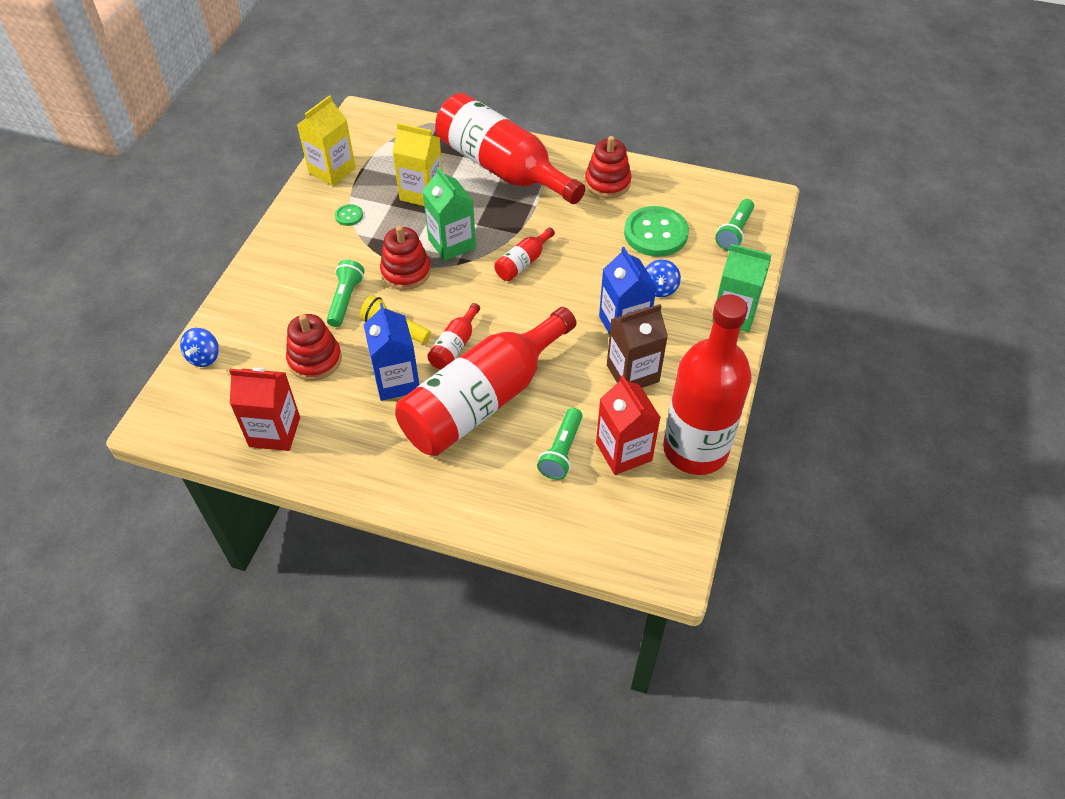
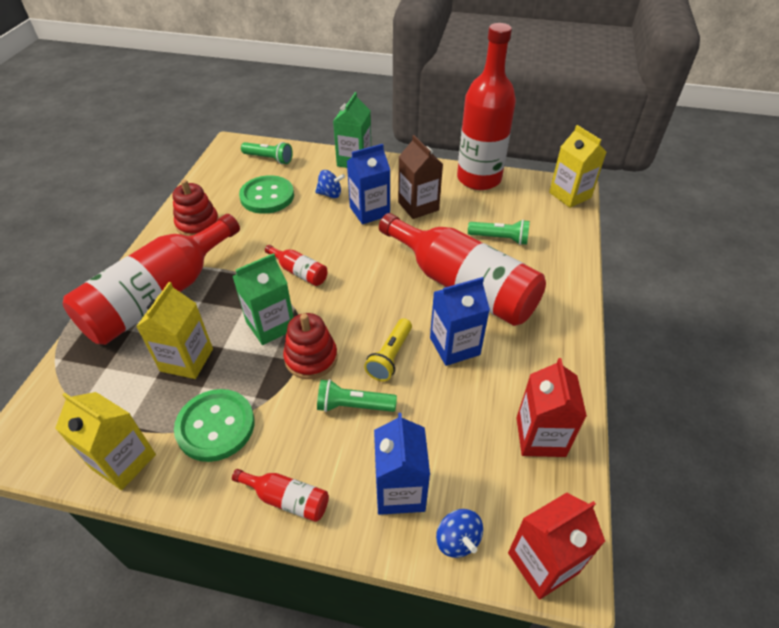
camera: 95 degrees left, 5 degrees down
blue spinning top [180,328,219,367] -> blue spinning top turned 60 degrees clockwise [436,509,483,558]
red stacking toy [286,314,342,380] -> none
green button [335,204,363,226] -> green button [174,389,255,462], size x2.27
red bottle [427,303,480,370] -> red bottle moved to [232,469,329,522]
red carton [596,375,661,475] -> red carton moved to [508,493,605,599]
none -> blue carton [374,413,430,515]
none -> yellow carton [549,125,606,208]

